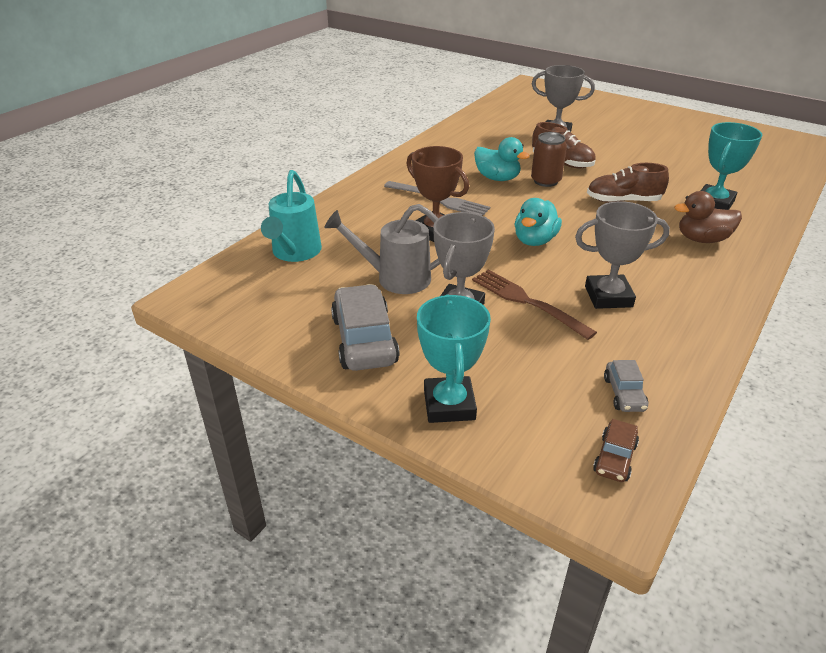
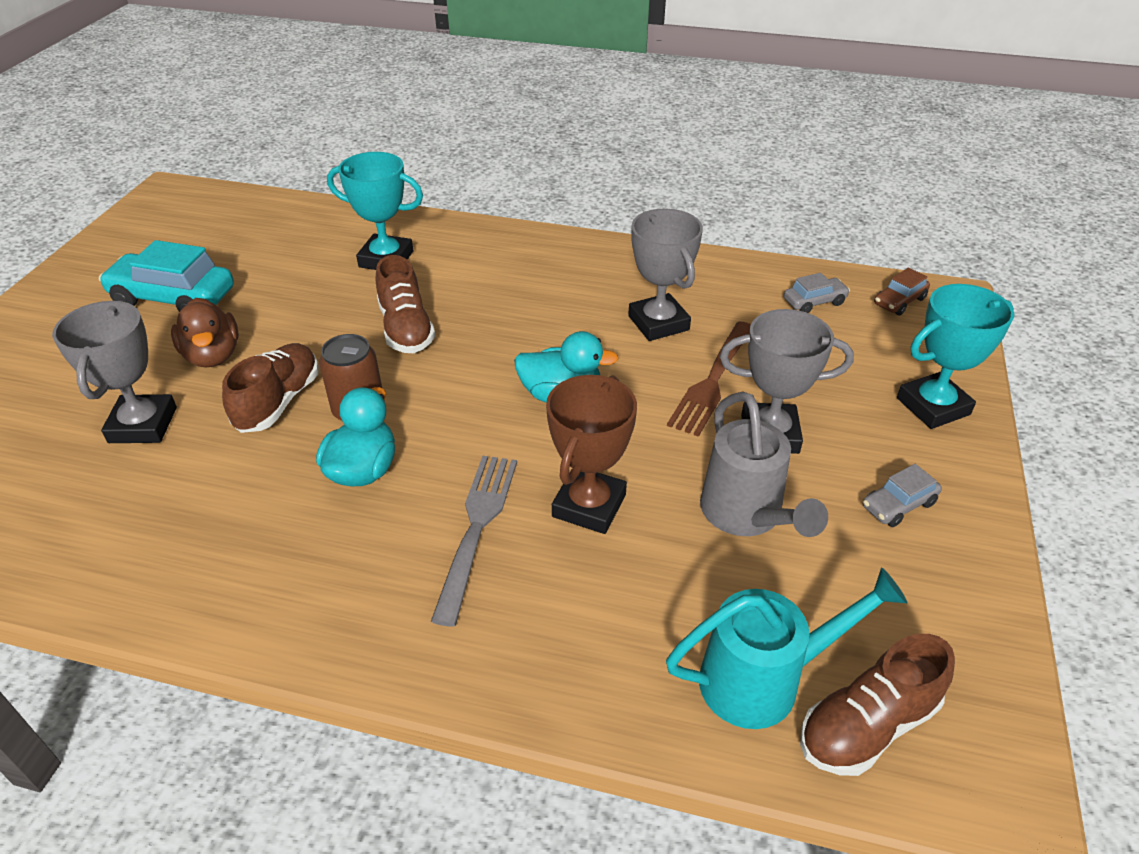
camera: 110 degrees left, 5 degrees up
grey car [331,284,400,371] -> grey car [863,464,942,527], size x0.51
brown car [593,419,639,482] -> brown car turned 135 degrees clockwise [874,268,930,316]
brown duck [674,191,742,243] -> brown duck moved to [171,298,239,367]
none -> turquoise car [99,240,234,312]
none -> brown shoe [800,634,955,776]

